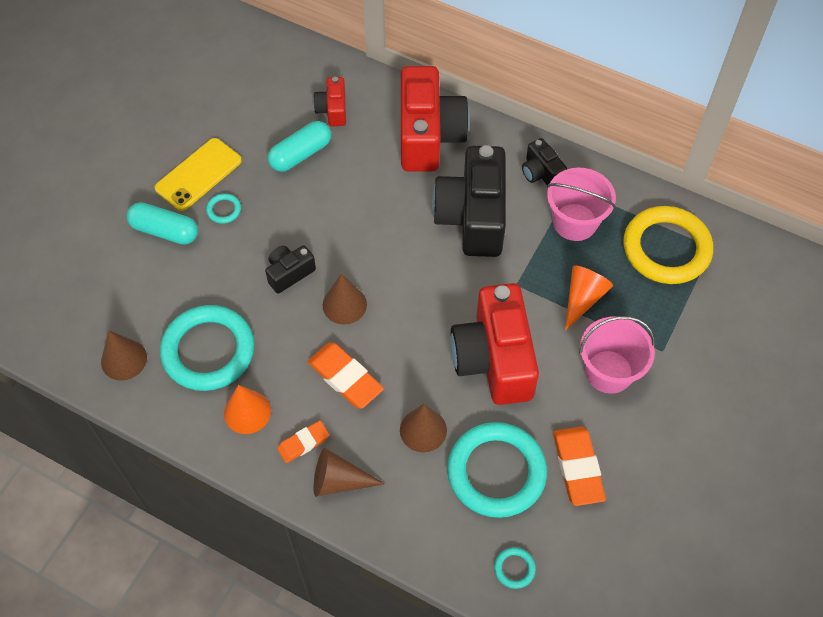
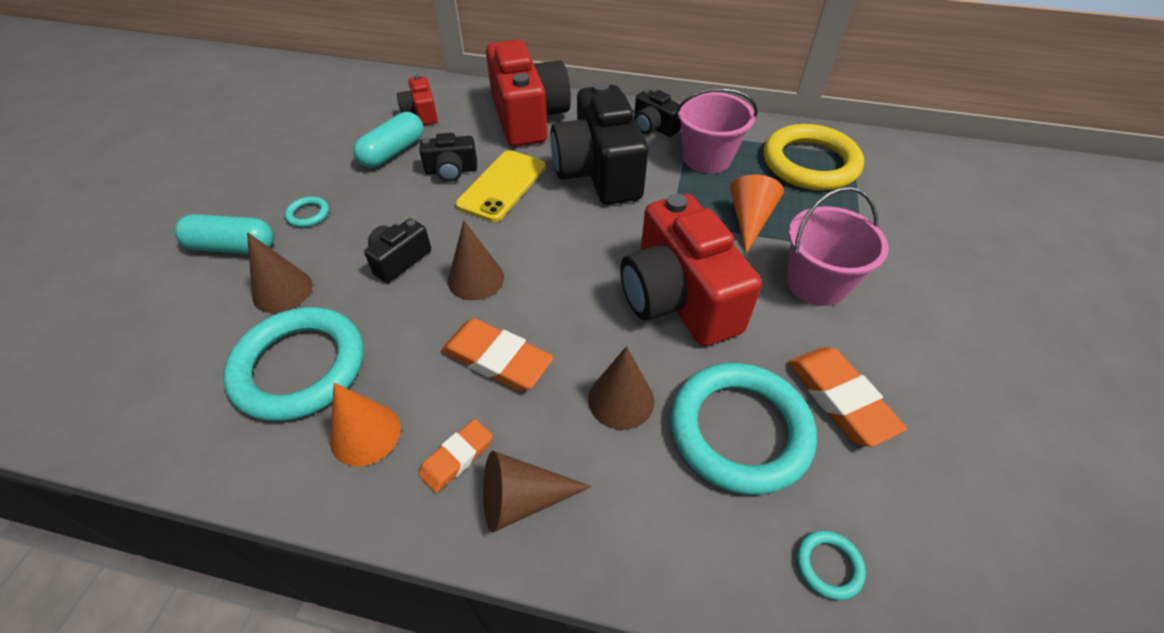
camera: 15 degrees left, 10 degrees down
brown cone [101,330,147,381] -> brown cone moved to [247,232,312,313]
yellow phone [155,138,242,211] -> yellow phone moved to [456,150,546,222]
none -> black camera [419,133,477,182]

